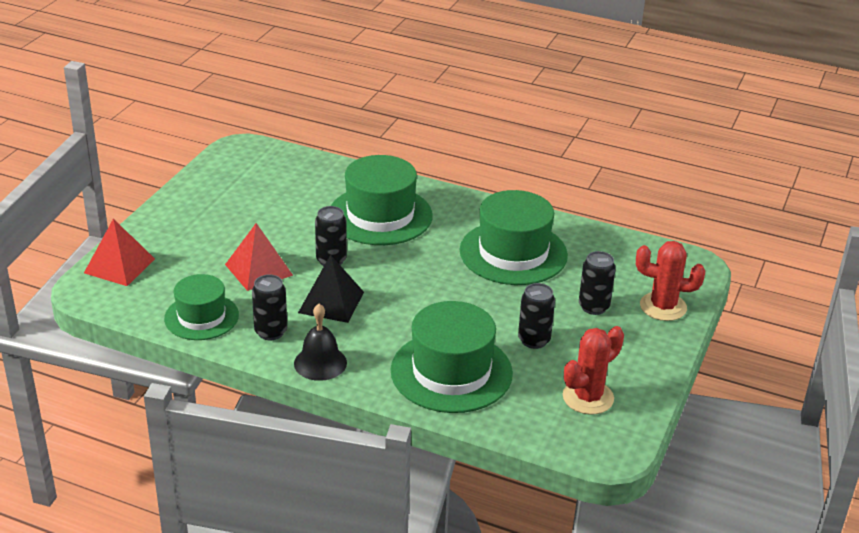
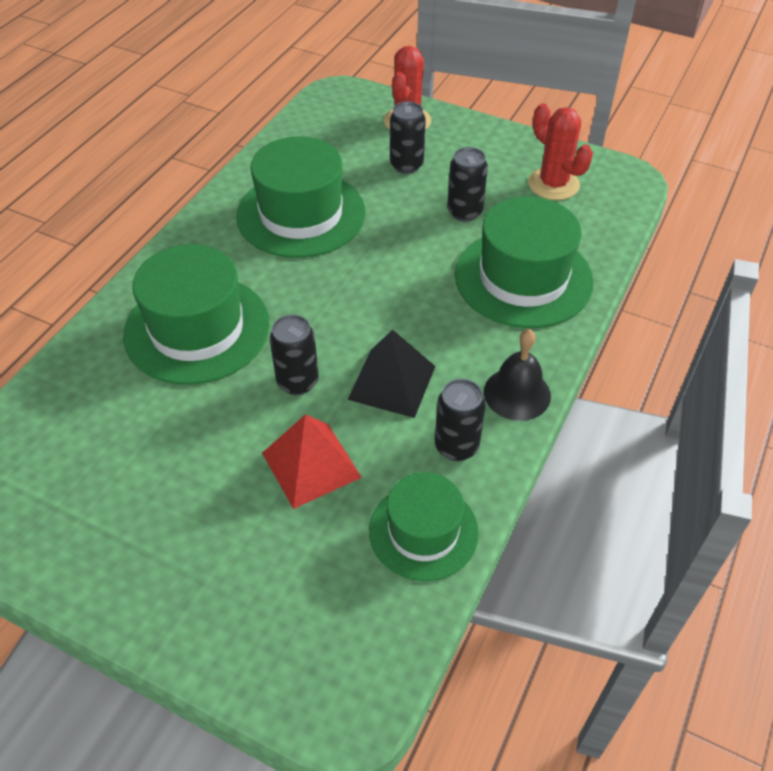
camera: 85 degrees left, 15 degrees up
red pyramid [84,219,155,286] -> none

